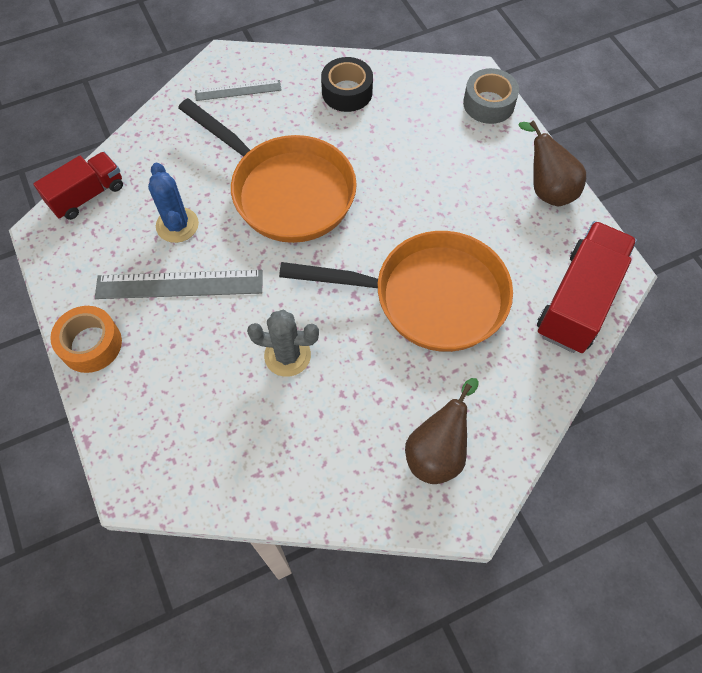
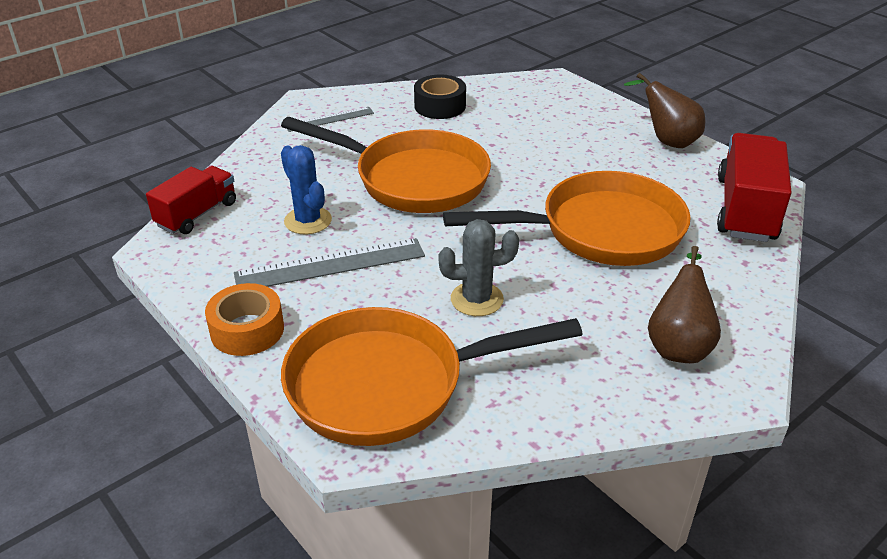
camera: 15 degrees left, 25 degrees down
grey tape [463,68,519,124] -> none
none -> orange pan [281,307,583,446]

